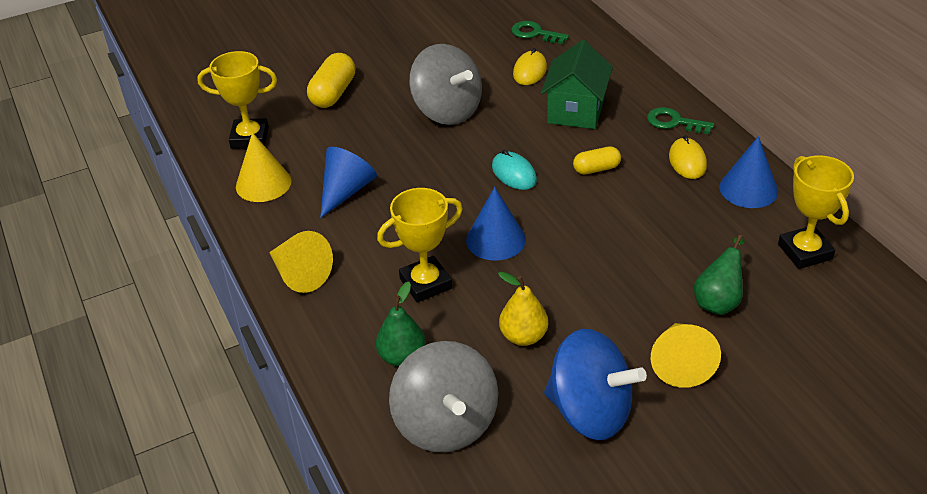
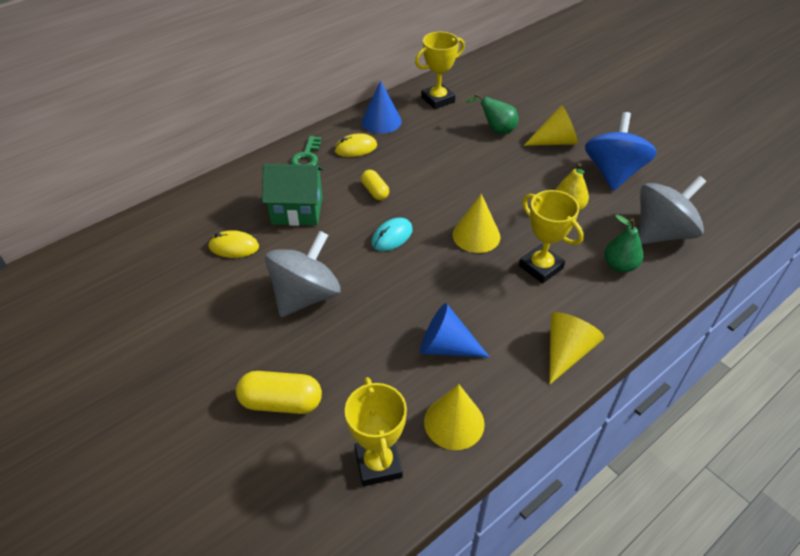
camera: 105 degrees left, 5 degrees up
blue cone [466,187,526,261] -> yellow cone [453,194,501,253]
green key [511,21,569,44] -> none

